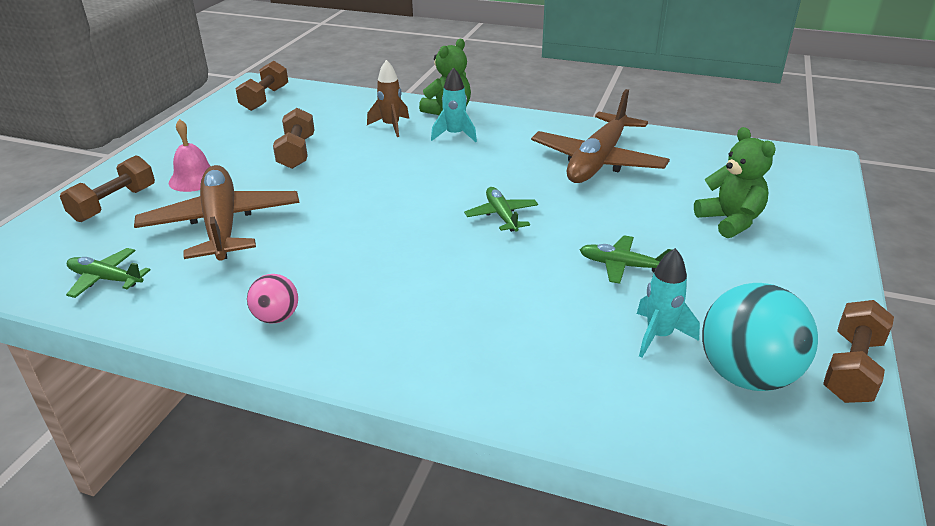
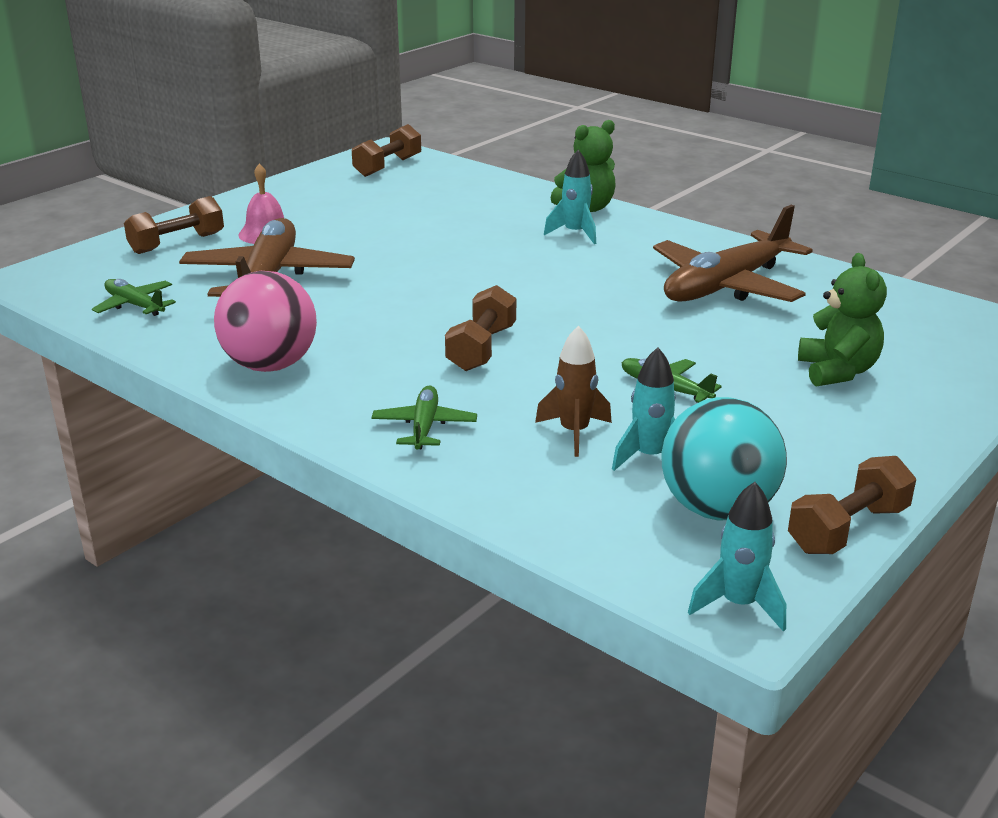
camera: 20 degrees right, 5 degrees down
pink ball [247,274,298,324] -> pink ball [214,271,317,372], size x1.91
brown dumbbell [273,108,314,169] -> brown dumbbell moved to [445,285,516,371]
brown rocket [367,60,409,137] -> brown rocket moved to [535,325,612,457]
green plane [464,187,538,232] -> green plane moved to [372,385,477,450]
none -> turquoise rocket [688,482,786,632]

